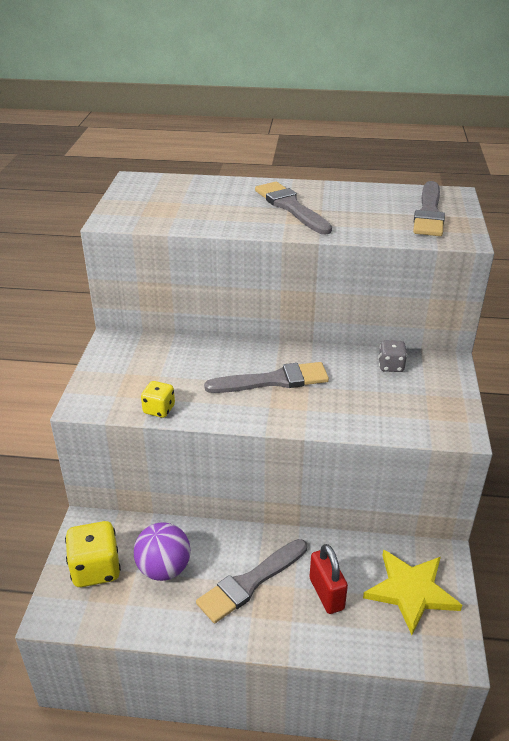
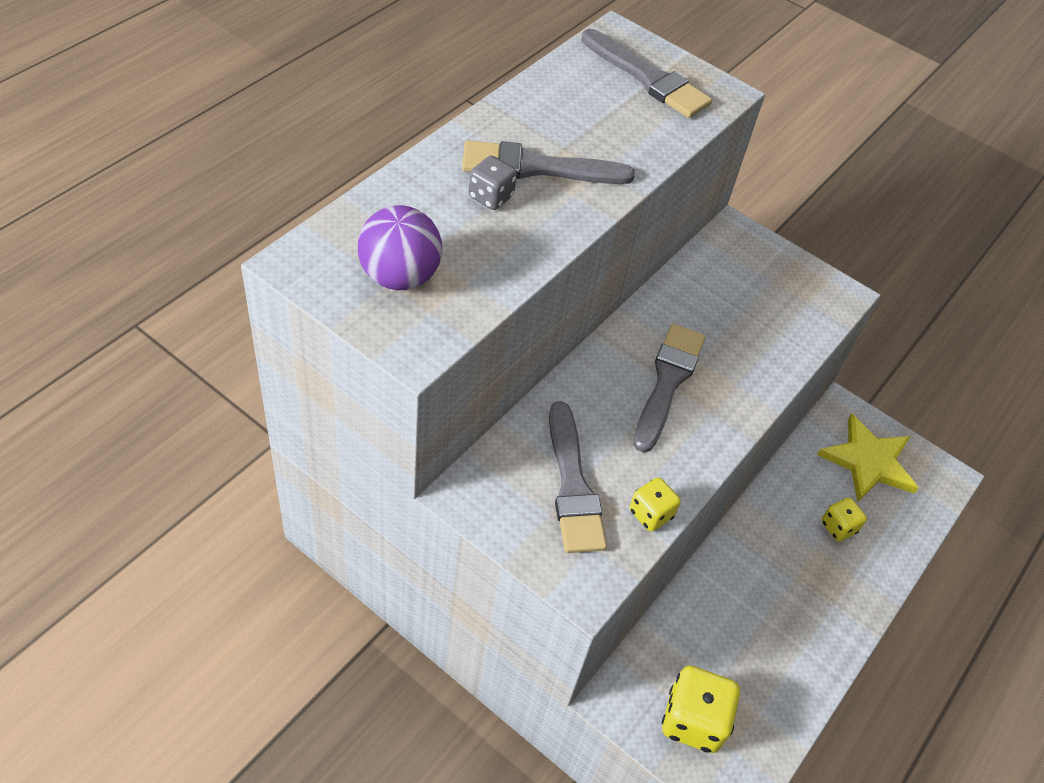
camera: 65 degrees left, 15 degrees up
purple ball [134,522,191,581] -> purple ball moved to [358,205,442,290]
grey brush [196,539,307,623] -> grey brush moved to [549,401,607,553]
red padlock [309,544,348,614] -> yellow dice [821,498,867,541]
grey dice [378,340,407,372] -> grey dice moved to [469,156,517,210]

